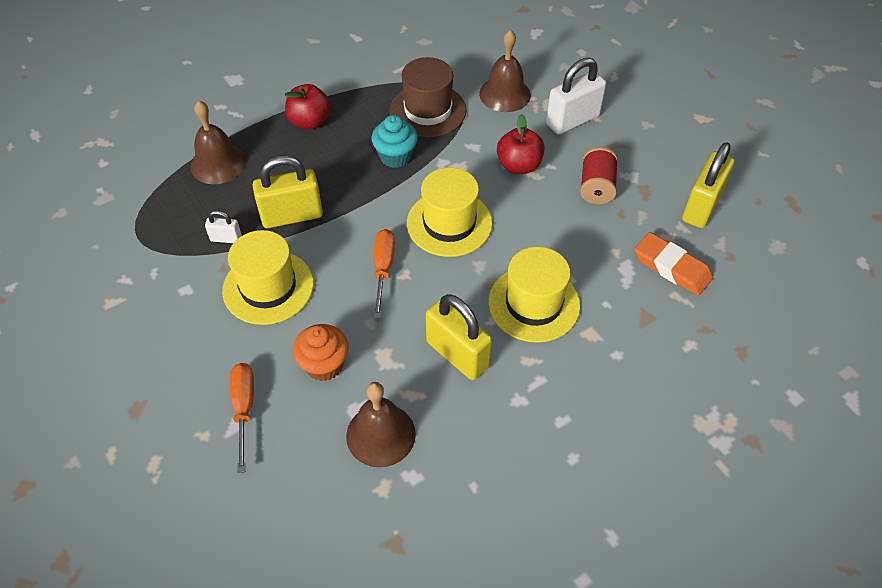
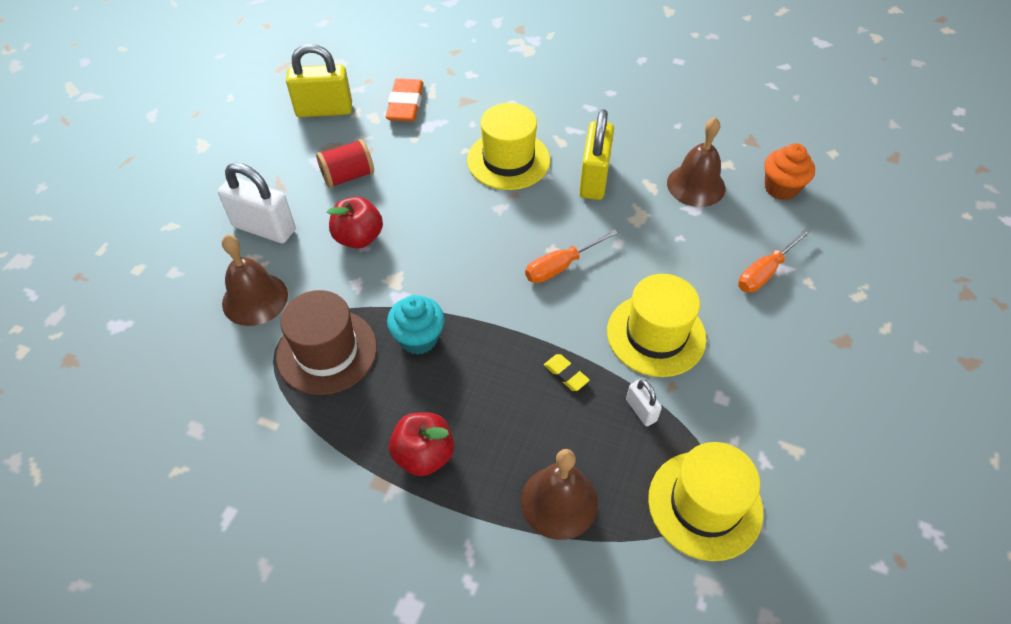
camera: 125 degrees left, 0 degrees up
yellow padlock [252,155,323,228] -> yellow eraser [544,354,590,391]
orange cupcake [293,324,349,381] -> orange cupcake moved to [764,143,815,200]
yellow hat [407,167,492,257] -> yellow hat moved to [648,442,764,561]

